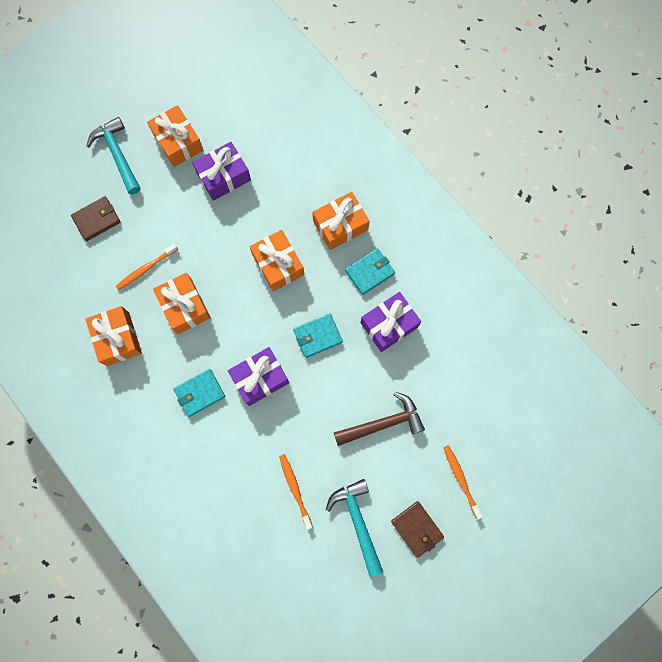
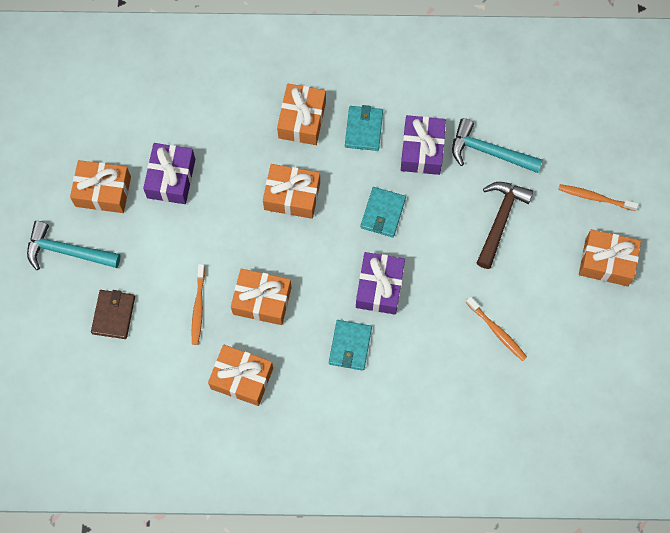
camera: 50 degrees left, 5 degrees down
orange toothbrush [279,454,313,530] -> orange toothbrush turned 150 degrees counterclockwise [466,297,527,361]
turquoise hammer [326,479,383,577] -> turquoise hammer moved to [452,118,543,173]
brown wallet [391,501,444,558] -> orange gift [579,229,641,286]

